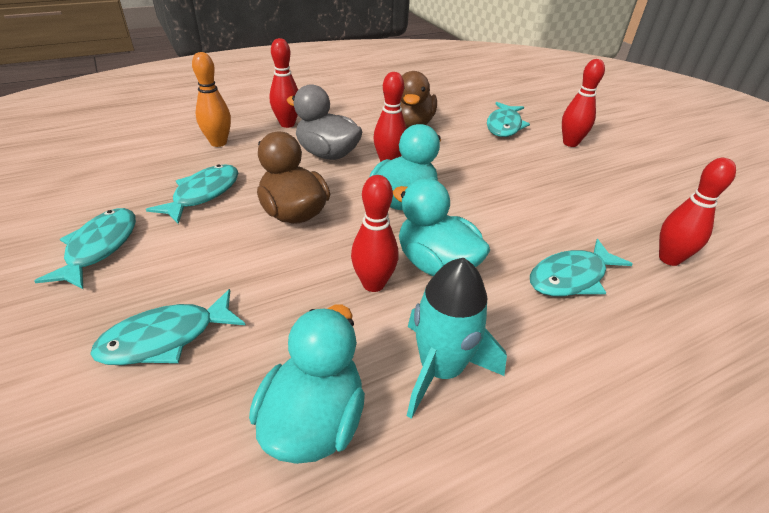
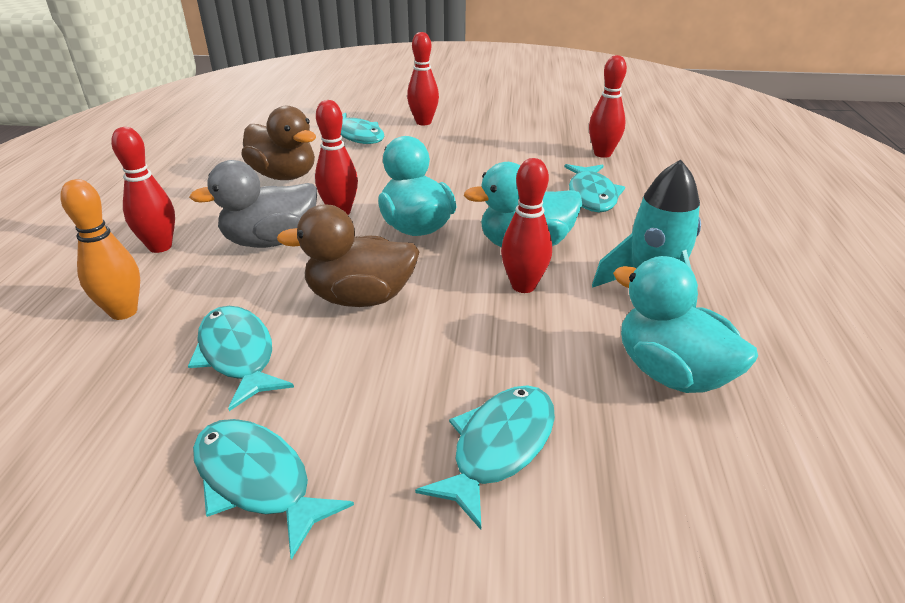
camera: 55 degrees left, 5 degrees down
turquoise fish [90,289,246,365] -> turquoise fish turned 150 degrees counterclockwise [415,385,555,530]

